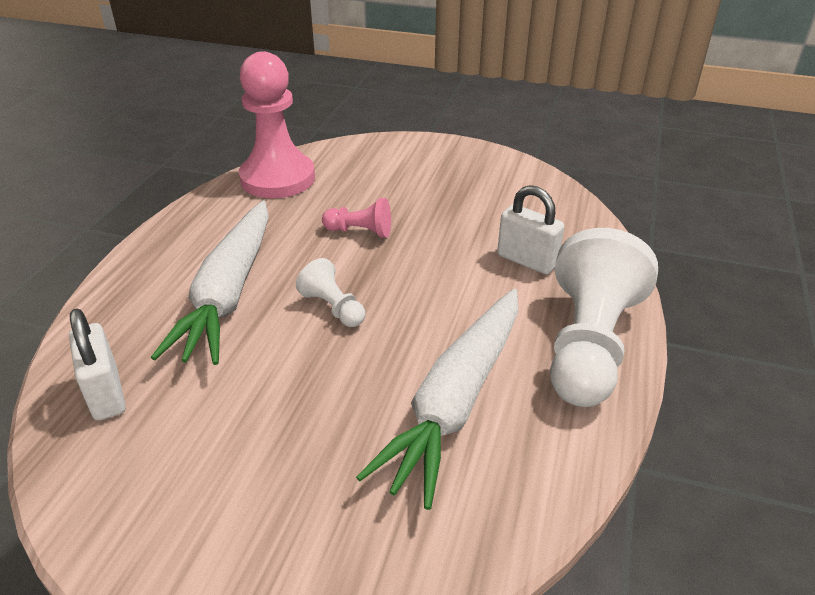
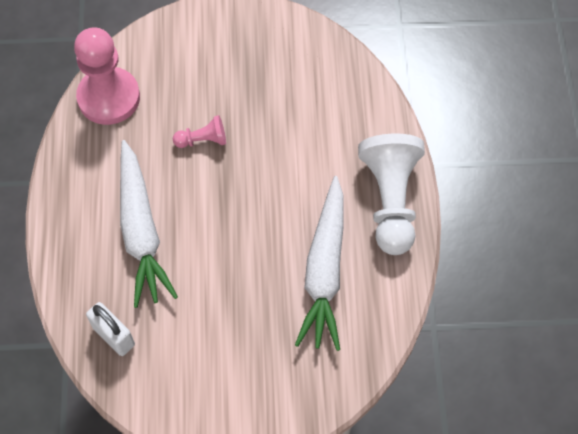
camera: 20 degrees left, 25 degrees up
white pawn [296,258,365,327] -> none
white padlock [497,185,565,274] -> none

